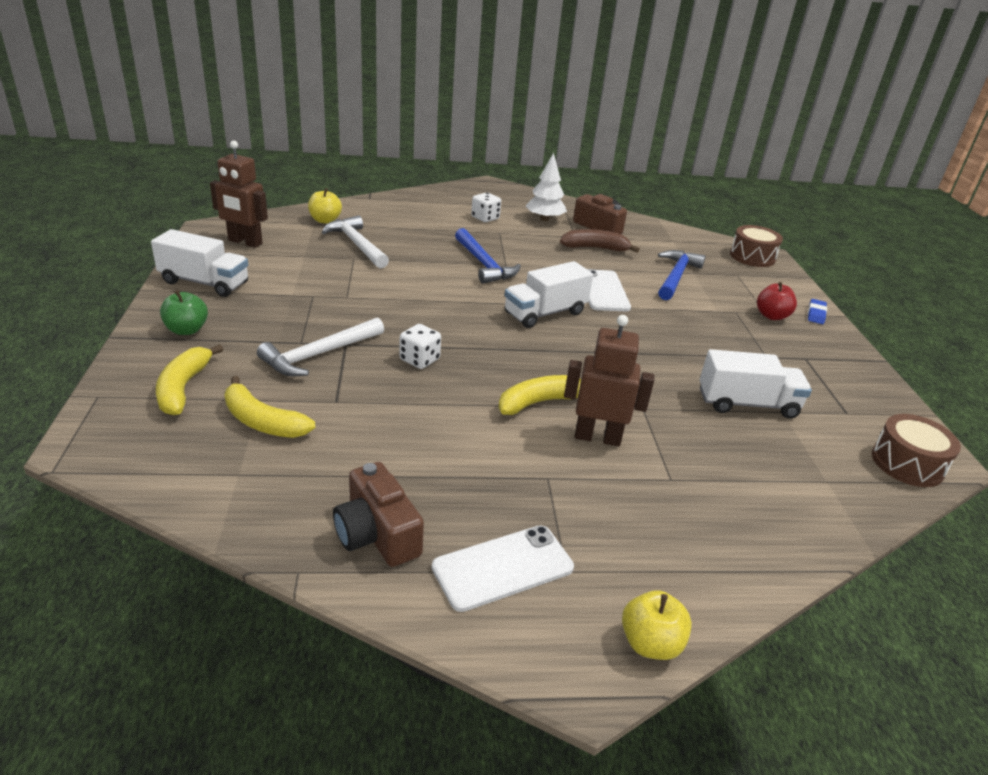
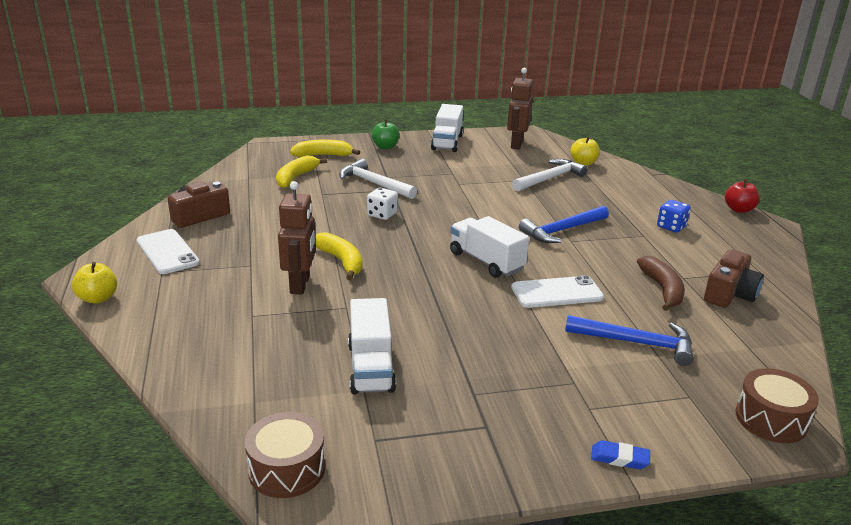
camera: 85 degrees right, 5 degrees down
white dice [471,192,501,222] -> blue dice [657,200,691,233]
white tree [525,153,567,221] -> none
red apple [757,282,797,320] -> red apple moved to [725,179,759,213]

